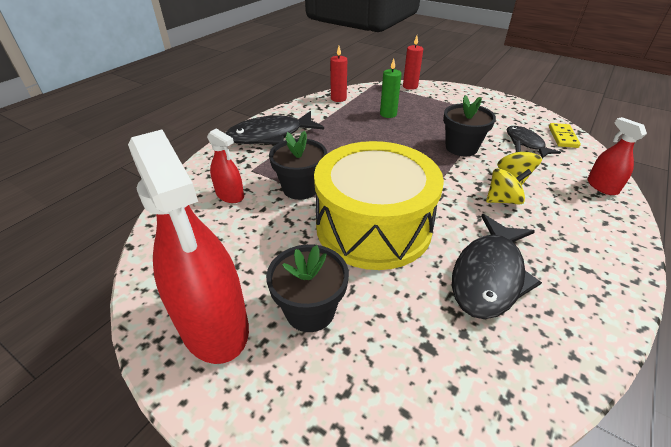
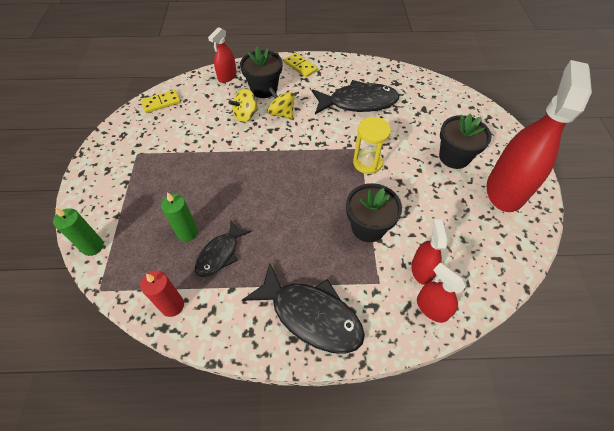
camera: 125 degrees left, 15 degrees up
yellow drum [314,141,444,270] -> yellow hourglass [353,117,391,174]
red candle [403,36,423,90] -> green candle [53,208,104,256]
black flower pot [443,95,496,156] -> black flower pot moved to [240,47,282,98]
black fish [507,126,561,158] -> black fish moved to [195,220,251,277]
none -> yellow domino [284,53,318,77]
none -> red spray bottle [417,263,466,323]

